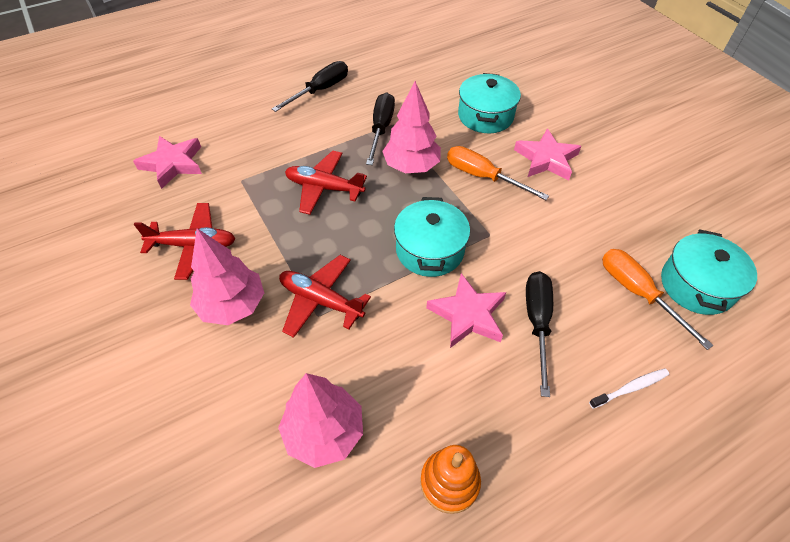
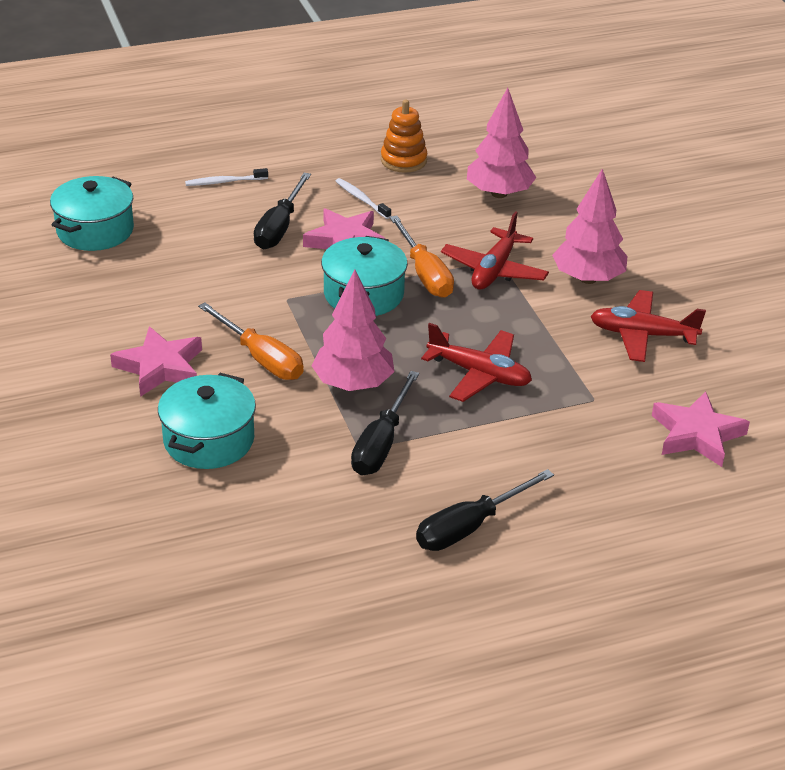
camera: 170 degrees left, 15 degrees down
red plane [279,255,371,338] -> red plane turned 75 degrees clockwise [441,211,549,290]
orange screwdriver [602,249,713,350] -> orange screwdriver moved to [390,215,454,298]
none -> white toothbrush [336,178,391,219]

